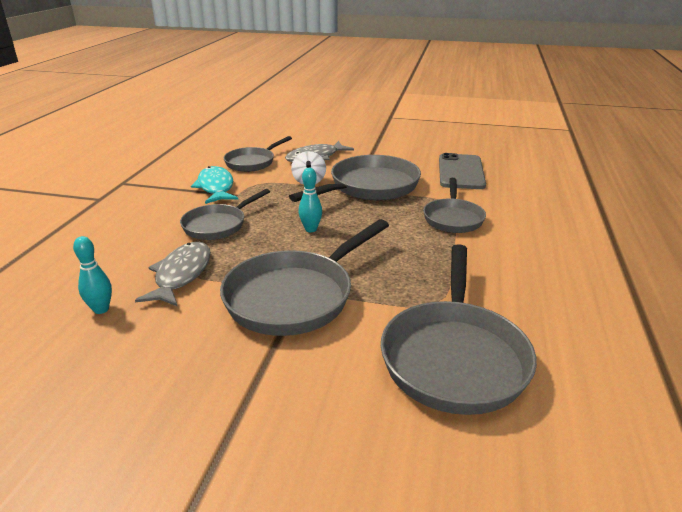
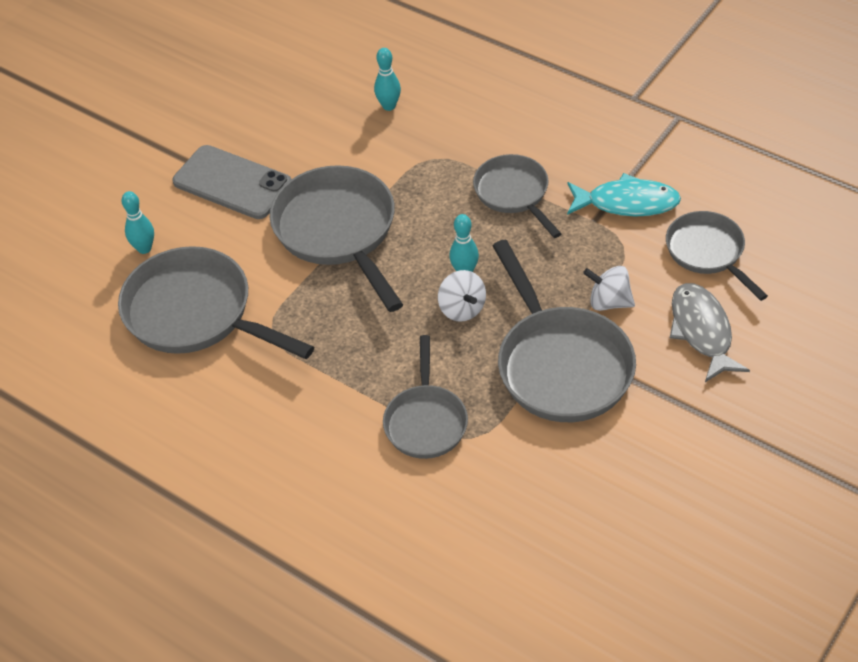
camera: 115 degrees right, 20 degrees up
grey fish [135,242,211,307] -> none
grey pan [423,178,486,233] -> grey pan turned 120 degrees counterclockwise [383,335,468,459]
grey phone [439,153,486,189] -> grey phone moved to [173,145,291,219]
none -> turquoise bowling pin [122,191,154,254]
none -> white spinning top [438,270,486,322]

